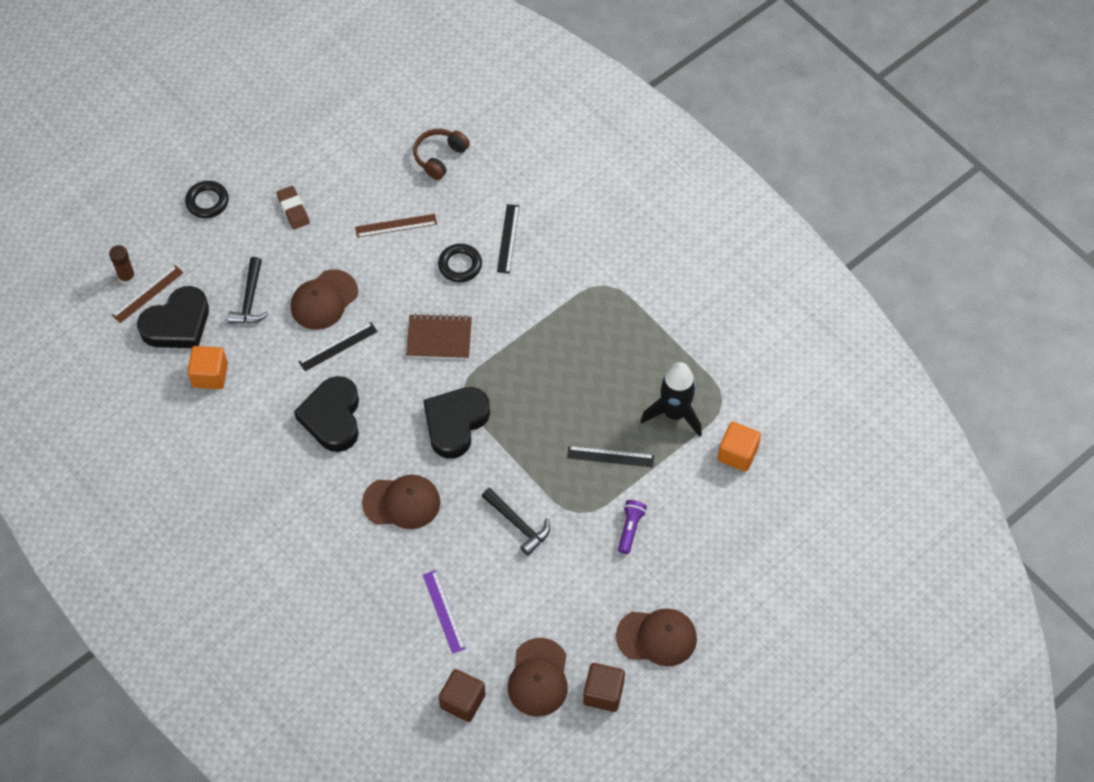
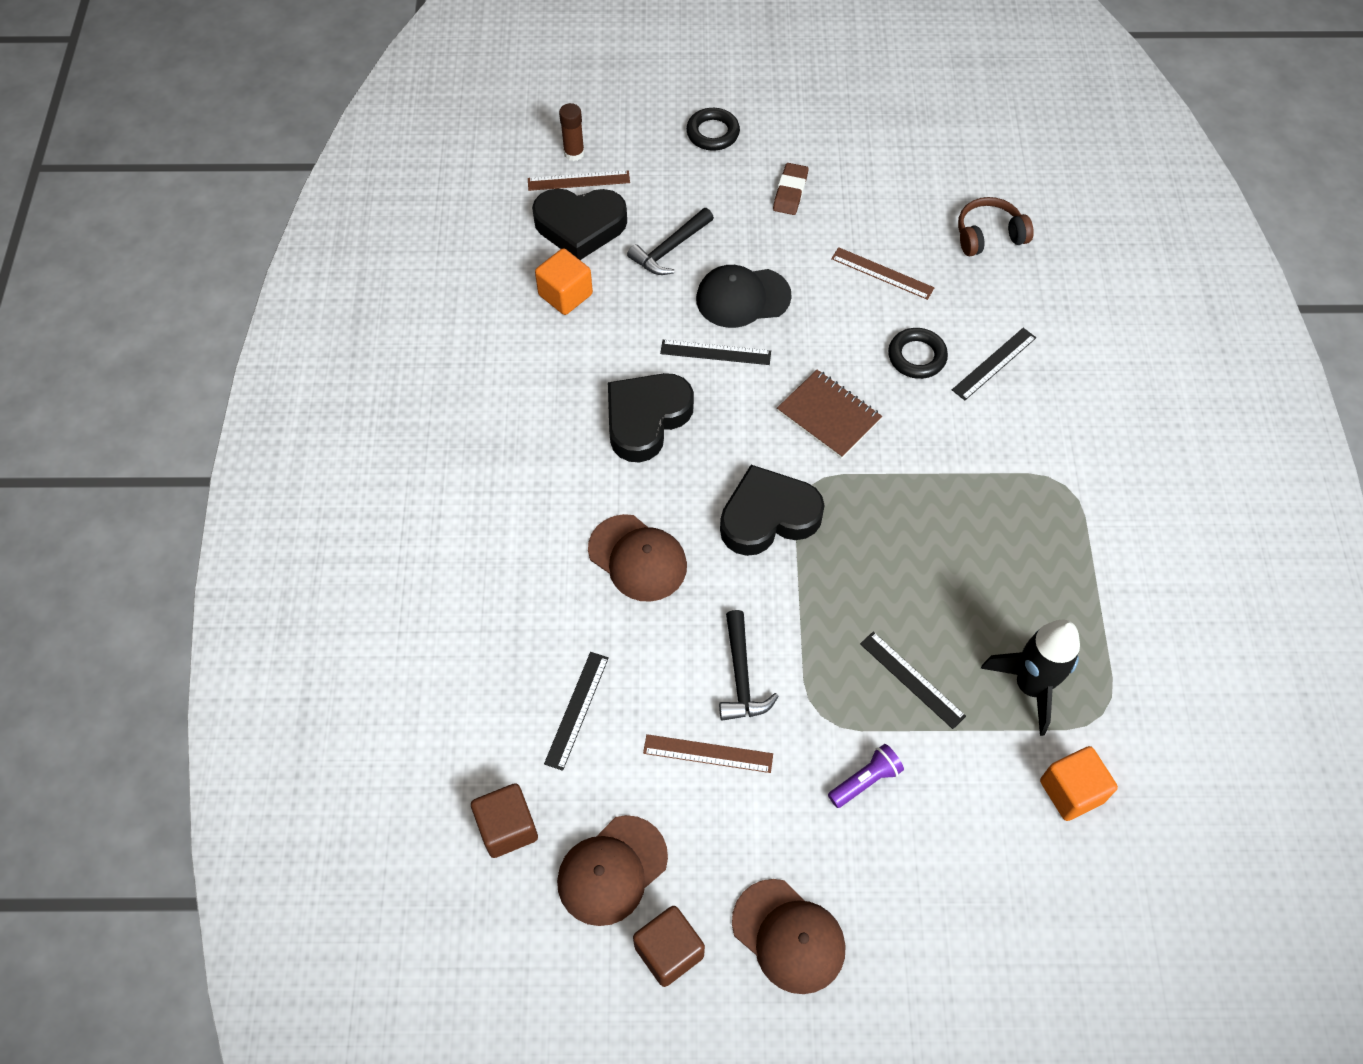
camera: 40 degrees right, 0 degrees up
brown cap [291,269,358,330] -> black cap [696,265,792,328]
purple ruler [423,570,466,654] -> black ruler [544,652,609,771]
none -> brown ruler [643,734,773,773]

